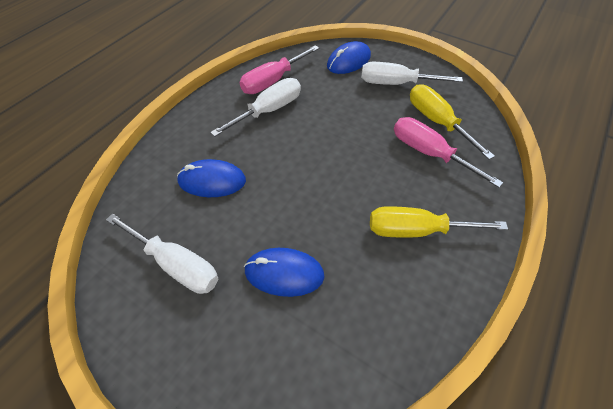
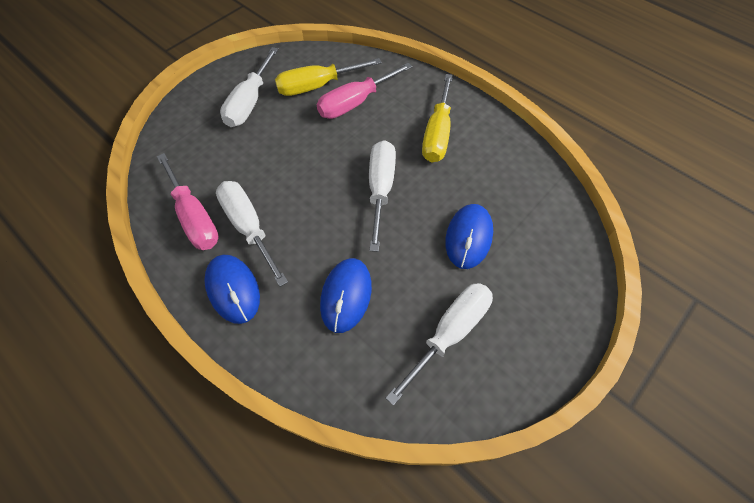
camera: 80 degrees left, 5 degrees up
blue mouse [327,41,371,74] -> blue mouse moved to [204,255,260,324]
none -> white screwdriver [369,140,396,252]

